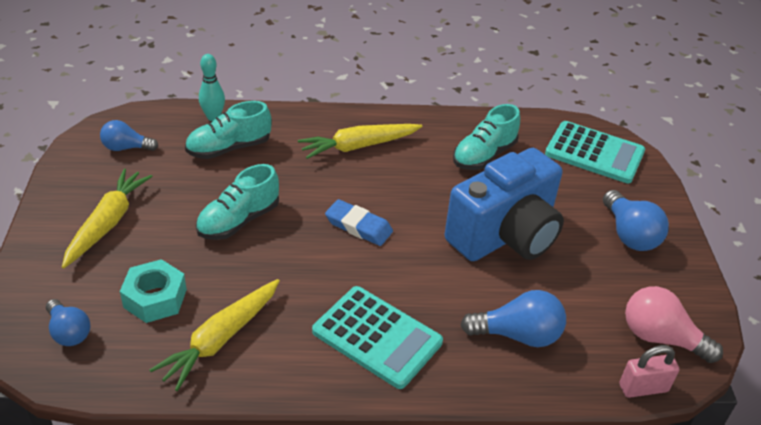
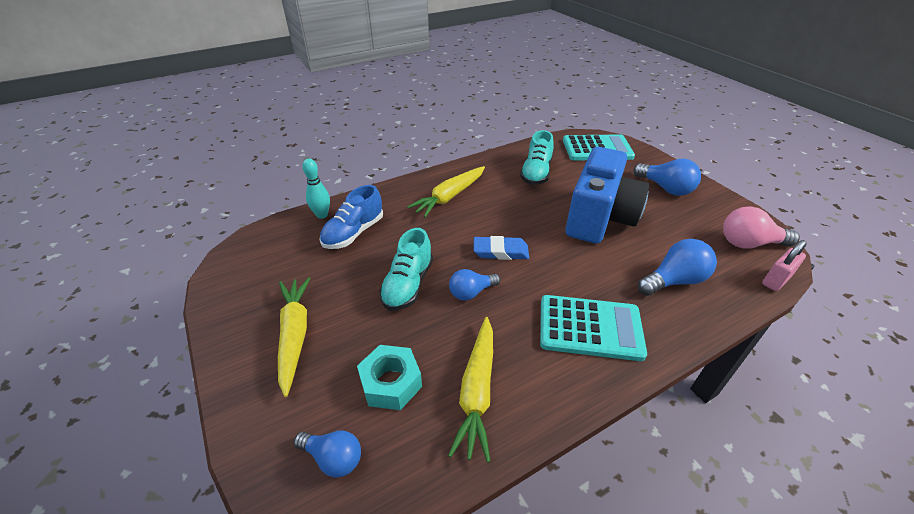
camera: 25 degrees left, 0 degrees up
blue light bulb [100,120,158,151] -> blue light bulb moved to [449,269,501,301]
turquoise shoe [185,101,272,159] -> blue shoe [320,185,383,249]

